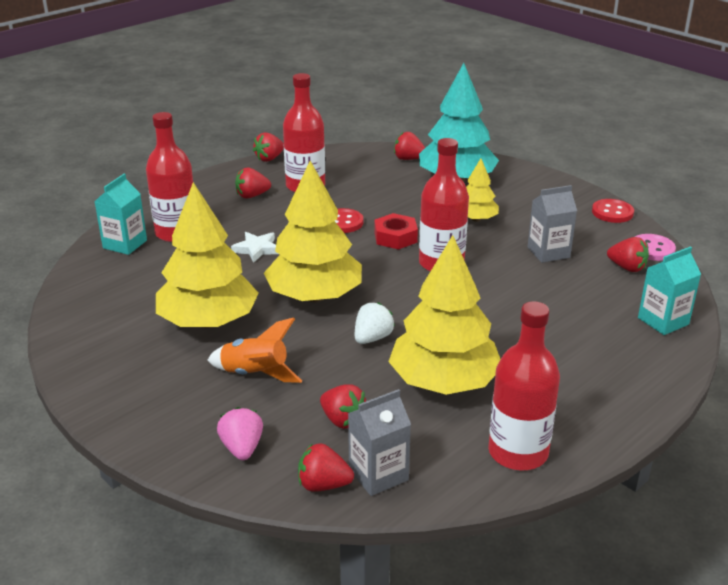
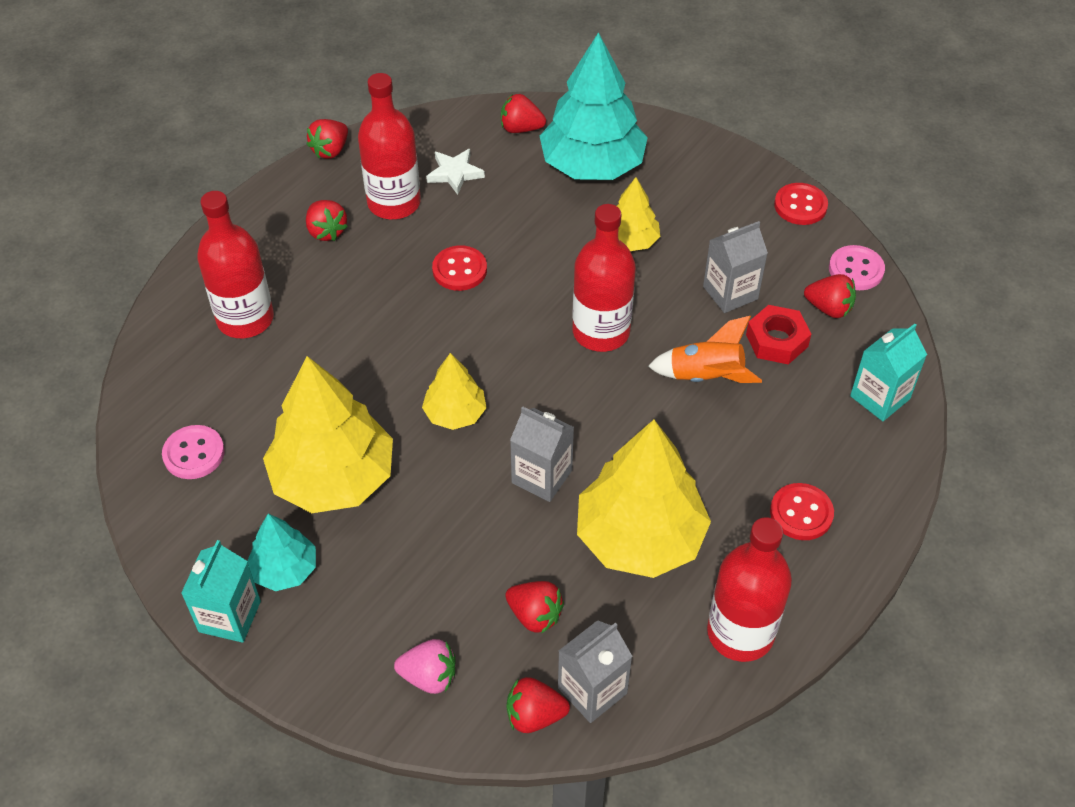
camera: 10 degrees left, 20 degrees up
turquoise carton [94,174,147,255] -> turquoise carton moved to [181,540,261,643]
orange rocket [207,317,302,383] -> orange rocket moved to [648,316,762,383]
pink strawberry [217,407,263,460] -> pink strawberry turned 120 degrees clockwise [394,639,455,694]
white star [231,232,278,263] -> white star moved to [426,149,485,195]
red strawberry [235,167,271,199] -> red strawberry turned 90 degrees counterclockwise [306,200,348,241]
yellow tree [264,161,362,302] -> yellow tree [422,353,486,430], size x0.52
white strawberry [355,302,395,344] -> grey carton [510,406,574,502]
red nut [374,213,418,250] -> red nut moved to [746,305,811,365]
none -> pink button [162,425,225,479]
none -> turquoise tree [247,514,316,591]
none -> red button [770,483,834,540]

